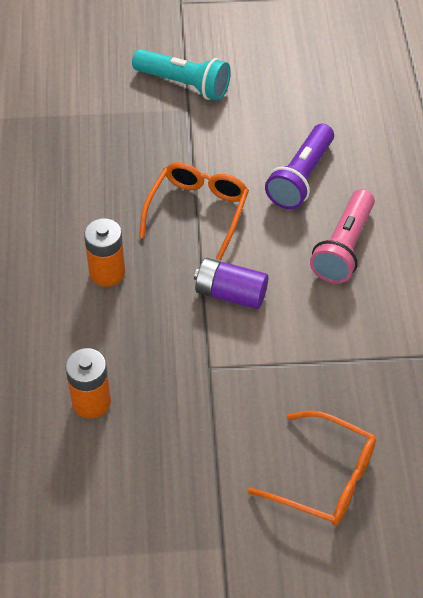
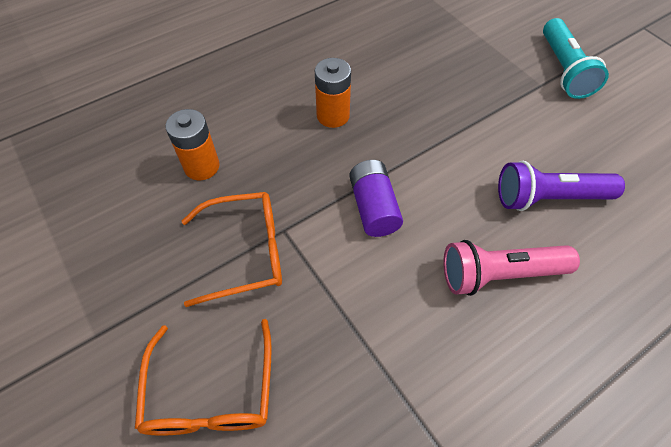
camera: 60 degrees right, 5 degrees up
orange glasses [139,162,249,261] -> orange glasses moved to [182,192,282,307]

